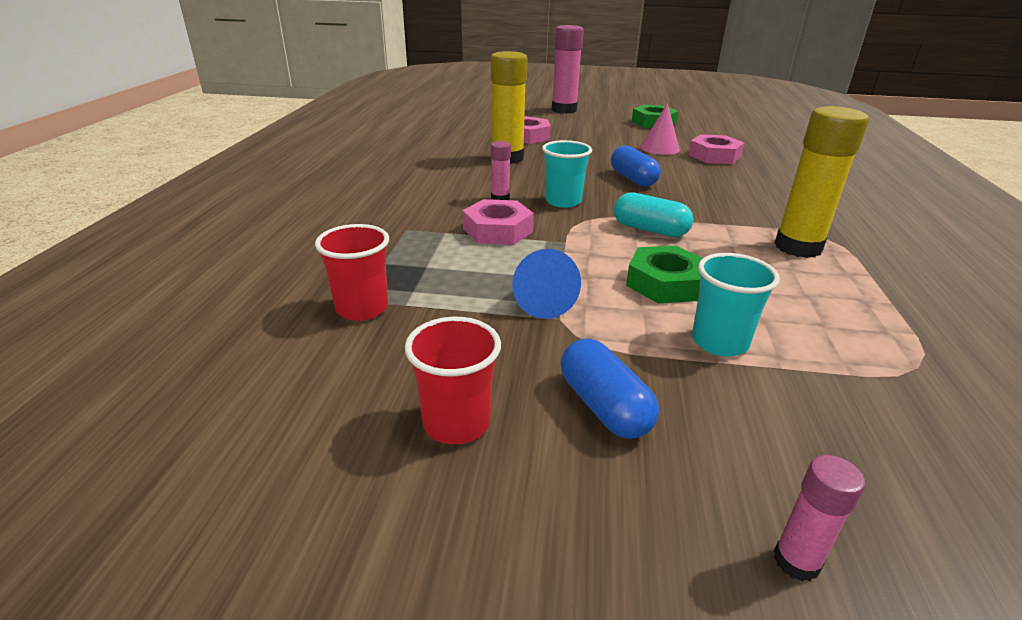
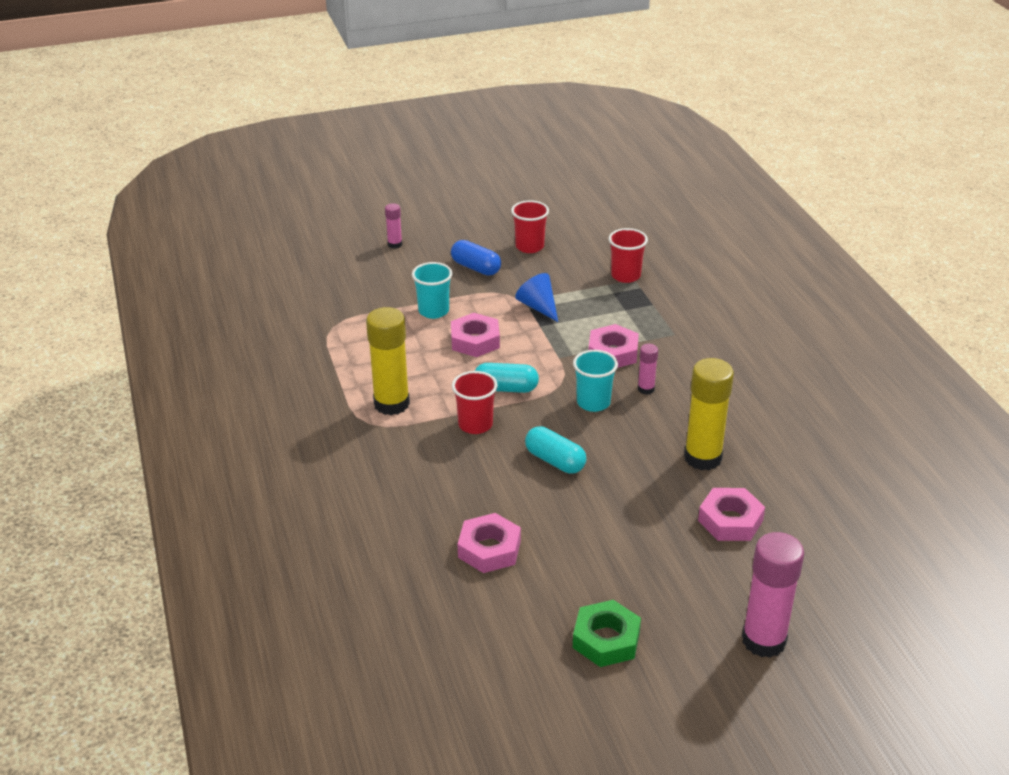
camera: 155 degrees right, 5 degrees up
blue capsule [611,146,661,187] -> turquoise capsule [525,426,587,474]
green nut [626,246,703,303] -> pink nut [451,313,500,357]
pink cone [641,103,680,155] -> none
none -> red cup [452,371,498,434]

